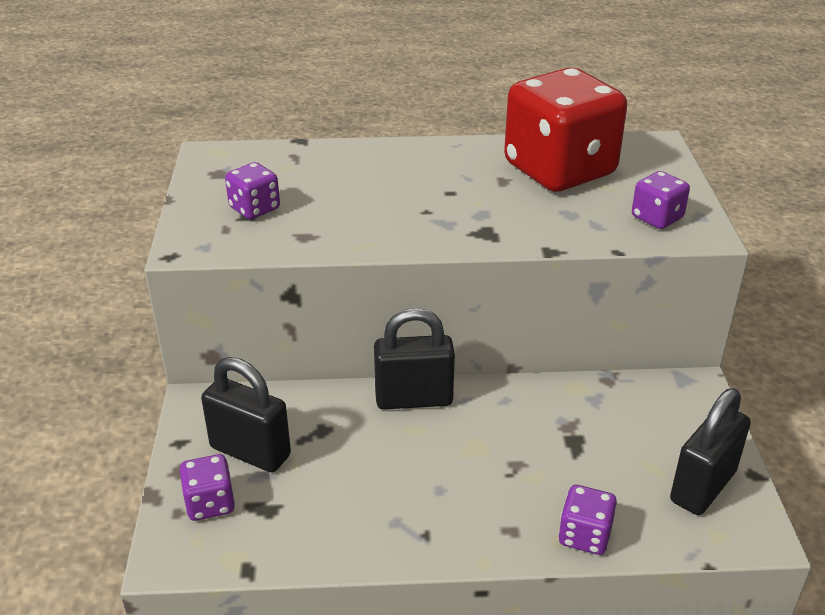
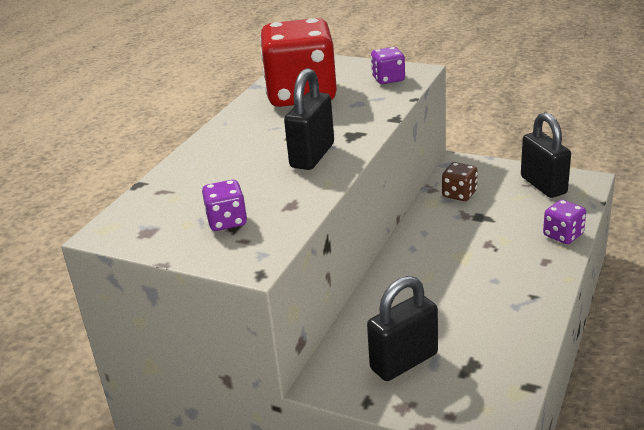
camera: 60 degrees left, 5 degrees down
purple dice [180,454,235,521] -> none
black padlock [374,308,455,409] -> black padlock moved to [284,68,334,170]
none -> brown dice [442,162,478,201]

